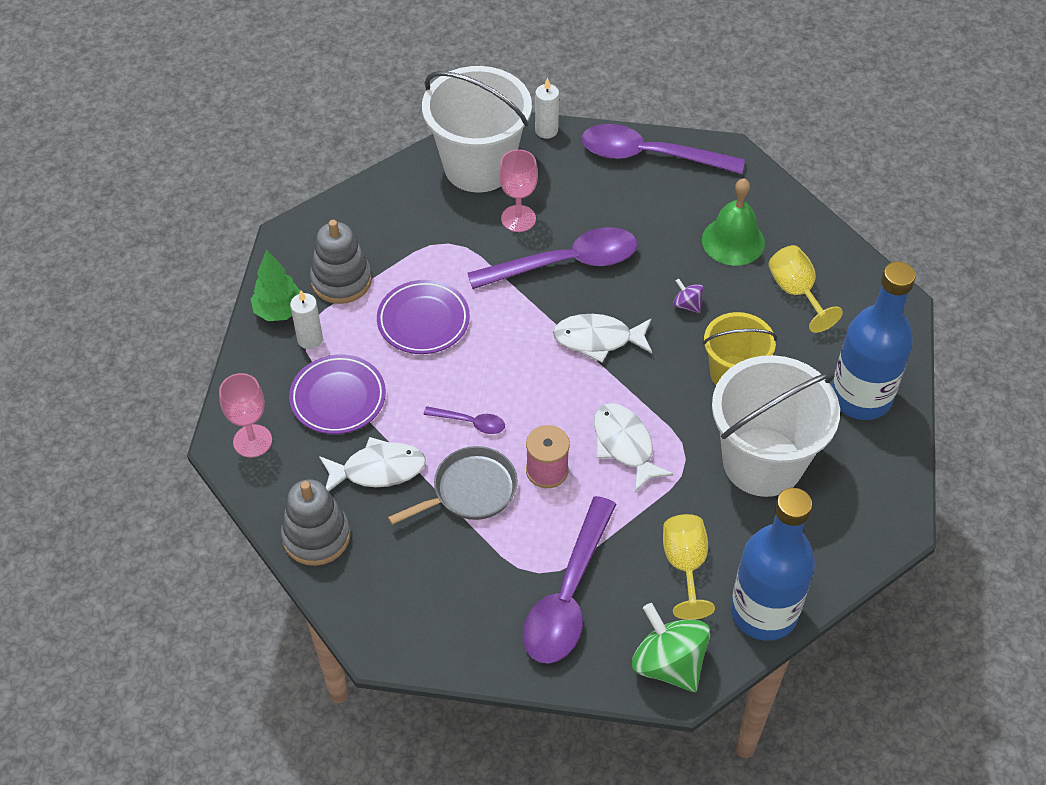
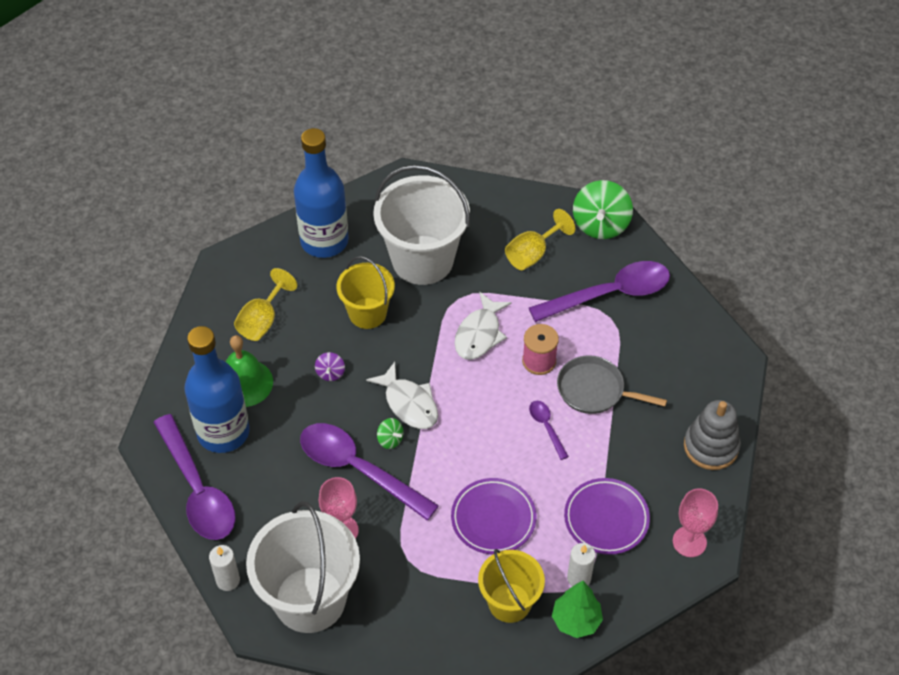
camera: 130 degrees left, 0 degrees up
grey stacking toy [310,220,372,304] -> yellow bucket [478,549,545,623]
white fish [319,437,426,492] -> none
blue bottle [731,488,815,641] -> blue bottle moved to [184,326,250,453]
none -> green spinning top [377,418,404,449]

